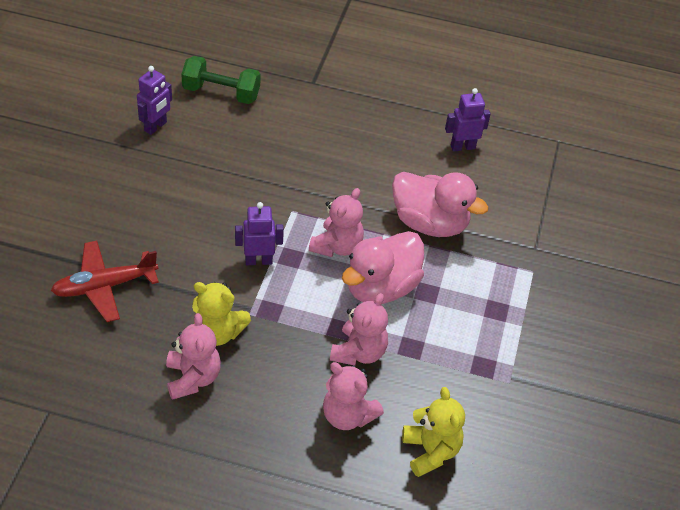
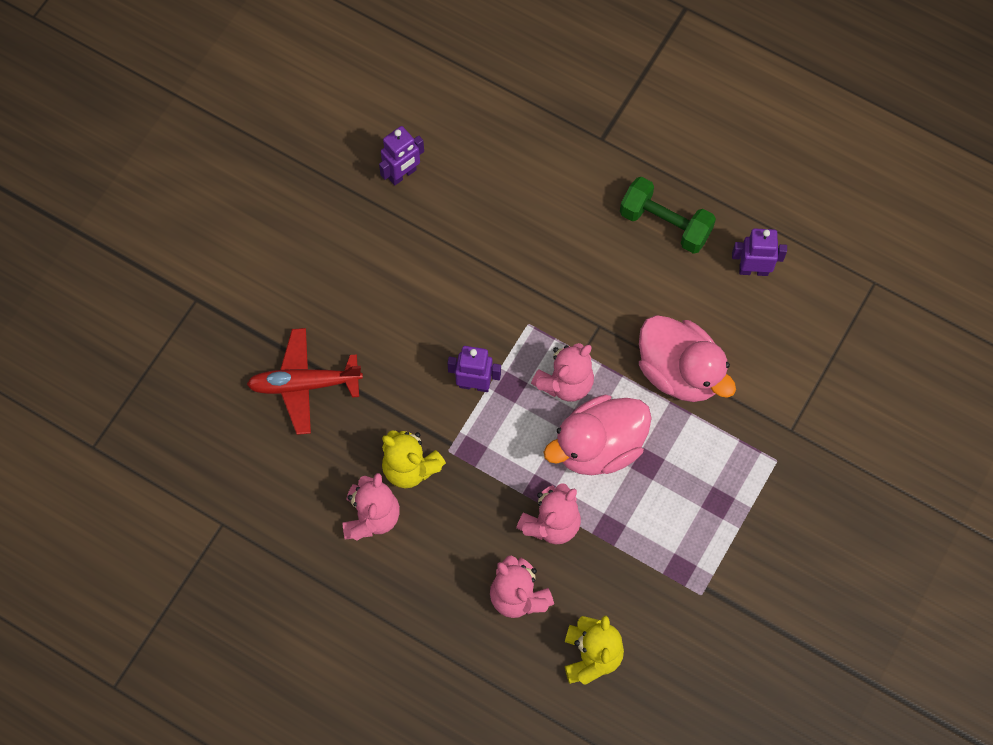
camera: 20 degrees right, 20 degrees up
green dumbbell [181,56,261,104] -> green dumbbell moved to [620,177,716,254]

